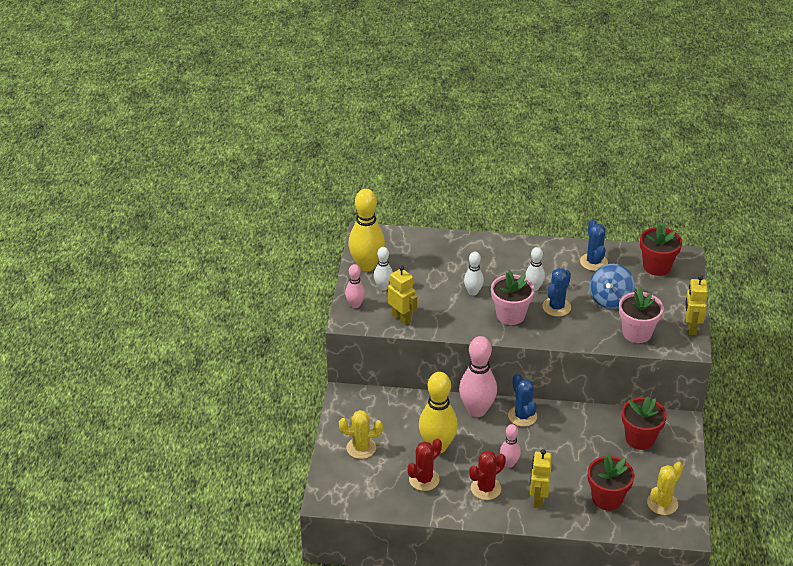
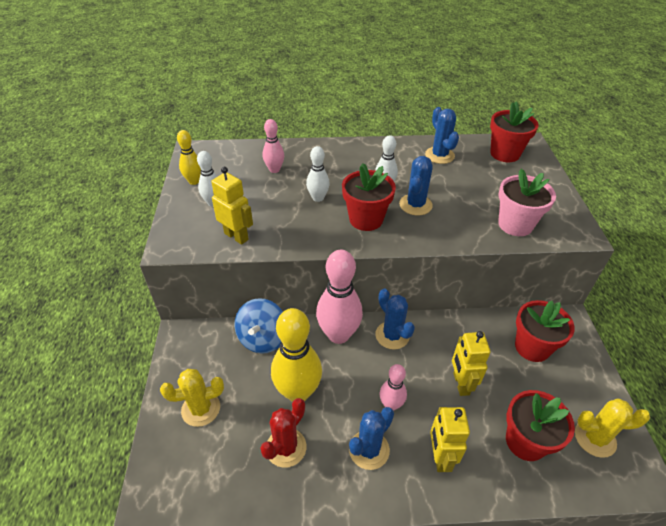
camera: 10 degrees left, 5 degrees up
pink bowling pin [345,264,365,308] -> pink bowling pin moved to [263,119,284,173]
yellow bowling pin [348,189,385,272] -> yellow bowling pin [177,130,201,185], size x0.54
red cactus [469,450,506,500] -> blue cactus [349,407,394,470]
pink flower pot [491,270,535,325] -> red flower pot [342,163,396,231]
blue spinning top [590,264,635,309] -> blue spinning top moved to [234,298,283,354]
yellow cactus [647,462,683,515] -> yellow cactus turned 60 degrees clockwise [575,398,650,458]
yellow robot [684,275,708,335] -> yellow robot moved to [452,331,491,396]

